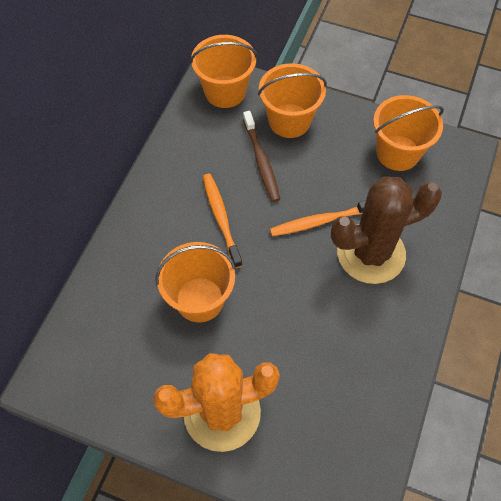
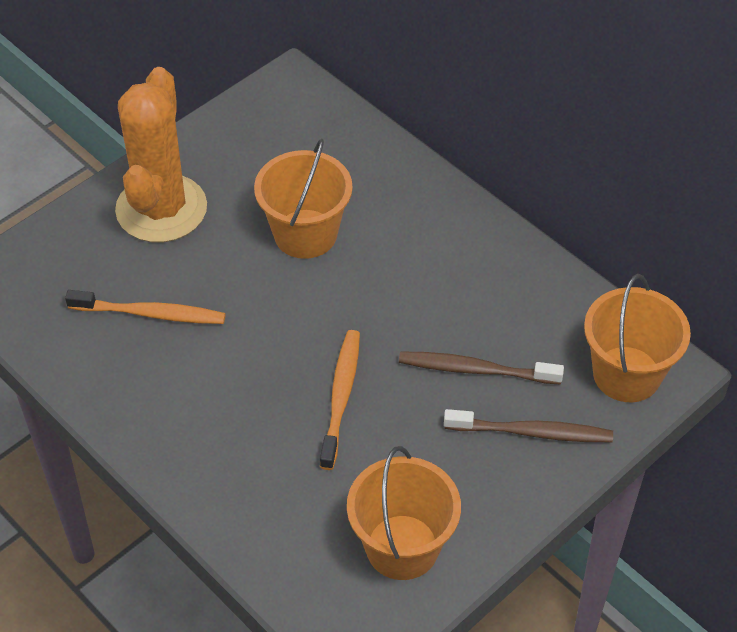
camera: 115 degrees right, 10 degrees down
orange toothbrush [203,174,243,268] -> orange toothbrush moved to [65,290,226,324]
orange bucket [258,63,327,138] -> brown toothbrush [444,409,613,442]
brown cactus [331,176,442,284] -> none

